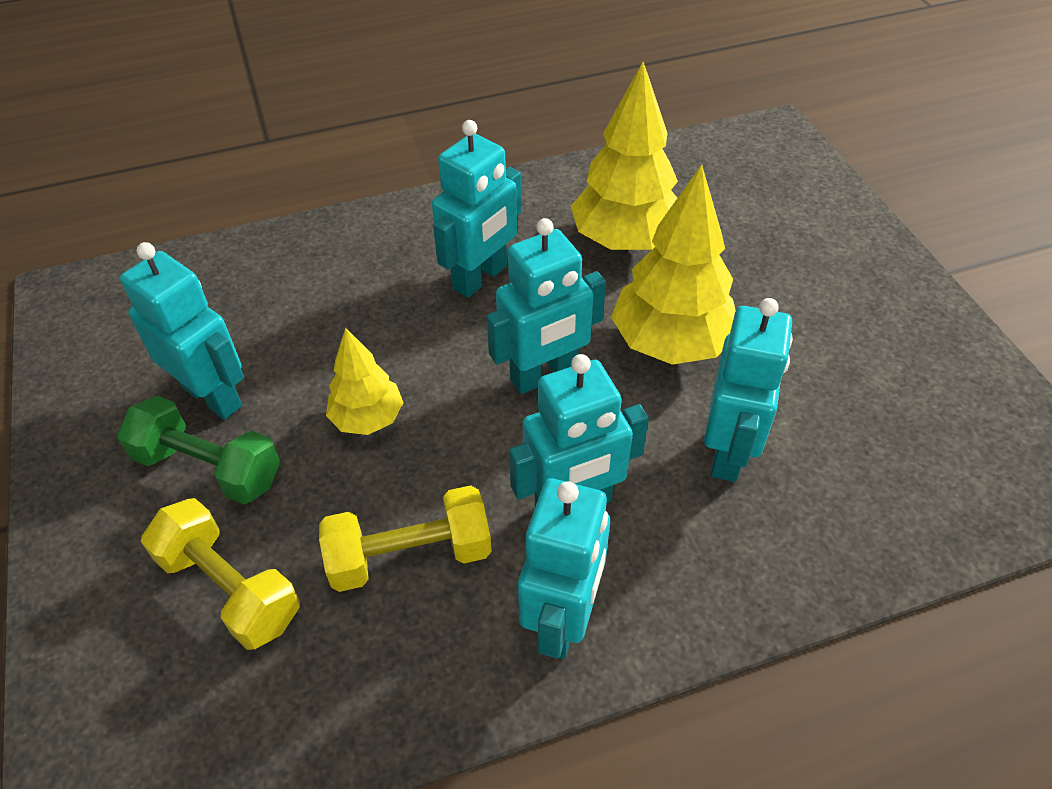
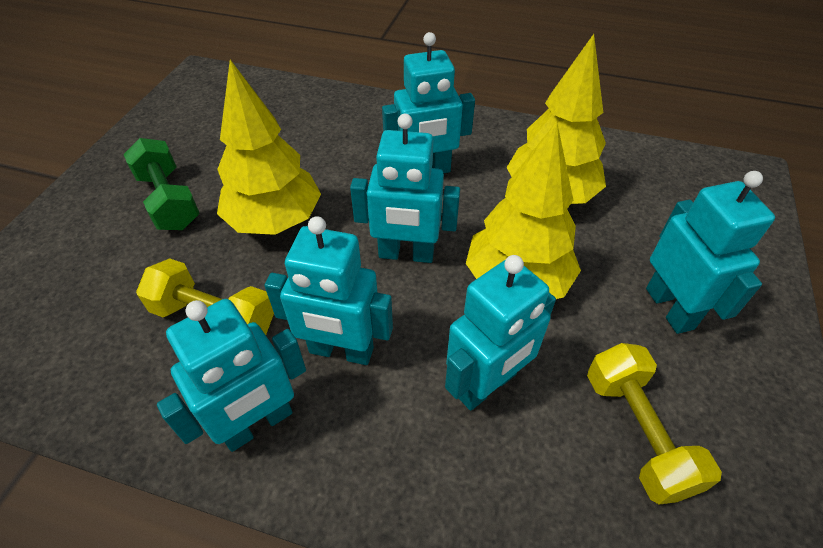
camera: 35 degrees right, 0 degrees up
turquoise robot [120,242,244,420] -> turquoise robot moved to [646,171,775,334]
yellow dumbbell [141,498,300,650] -> yellow dumbbell moved to [587,343,722,504]
yellow tree [326,328,404,435] -> yellow tree [217,60,321,235], size x1.73

